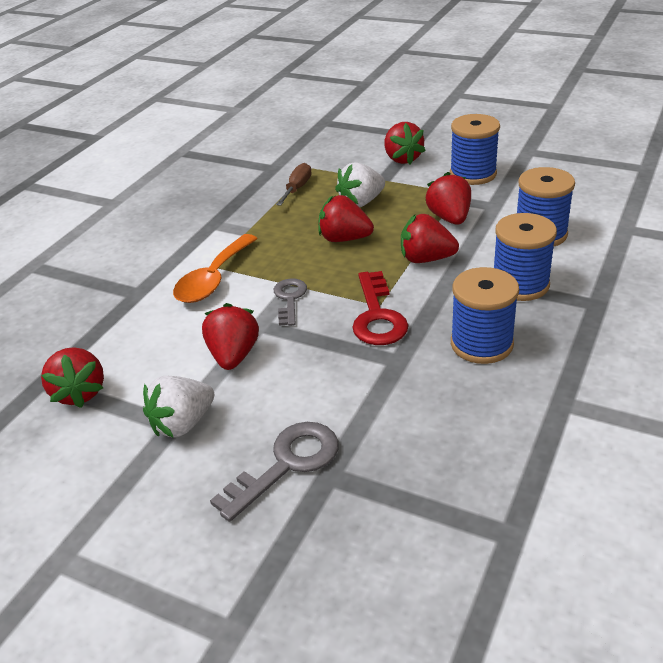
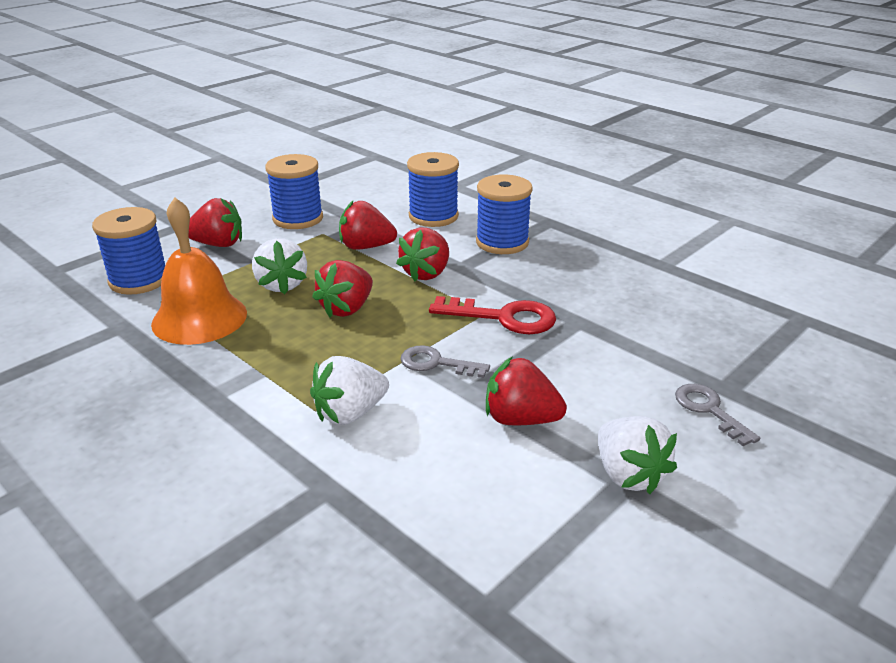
camera: 75 degrees left, 5 degrees down
red strawberry [41,347,104,408] -> none
orange spoon [173,234,258,303] -> white strawberry [310,356,389,425]
grey key [210,422,338,522] -> grey key [675,384,760,446], size x0.66
brown screwdriver [276,163,312,206] -> orange bell [151,198,247,345]
blue spool [451,267,519,364] -> blue spool moved to [92,207,165,295]

